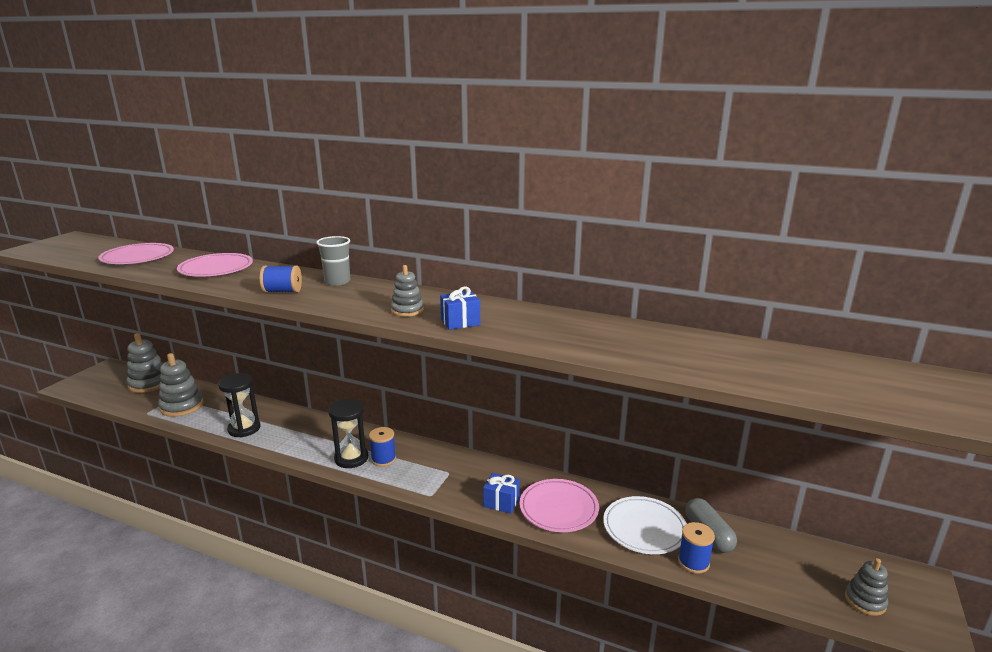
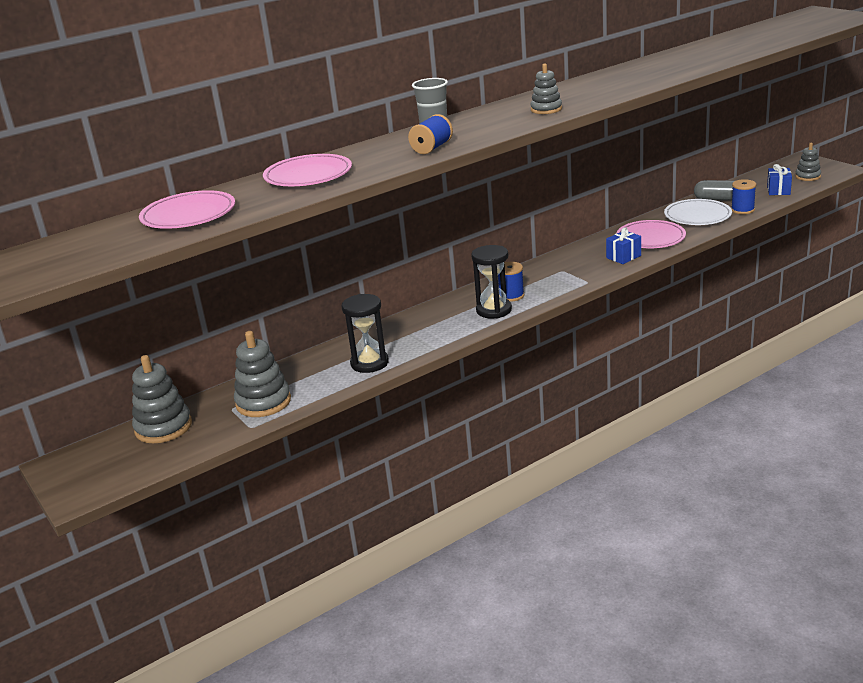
camera: 55 degrees left, 5 degrees up
blue gift [440,287,480,330] -> blue gift moved to [767,164,792,195]

